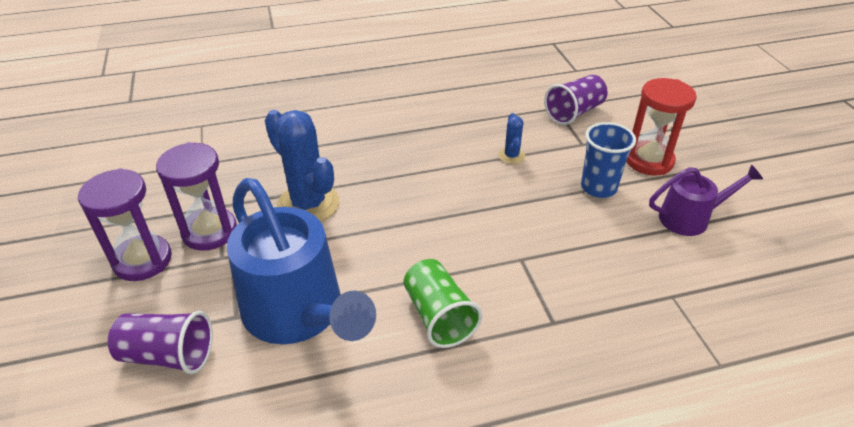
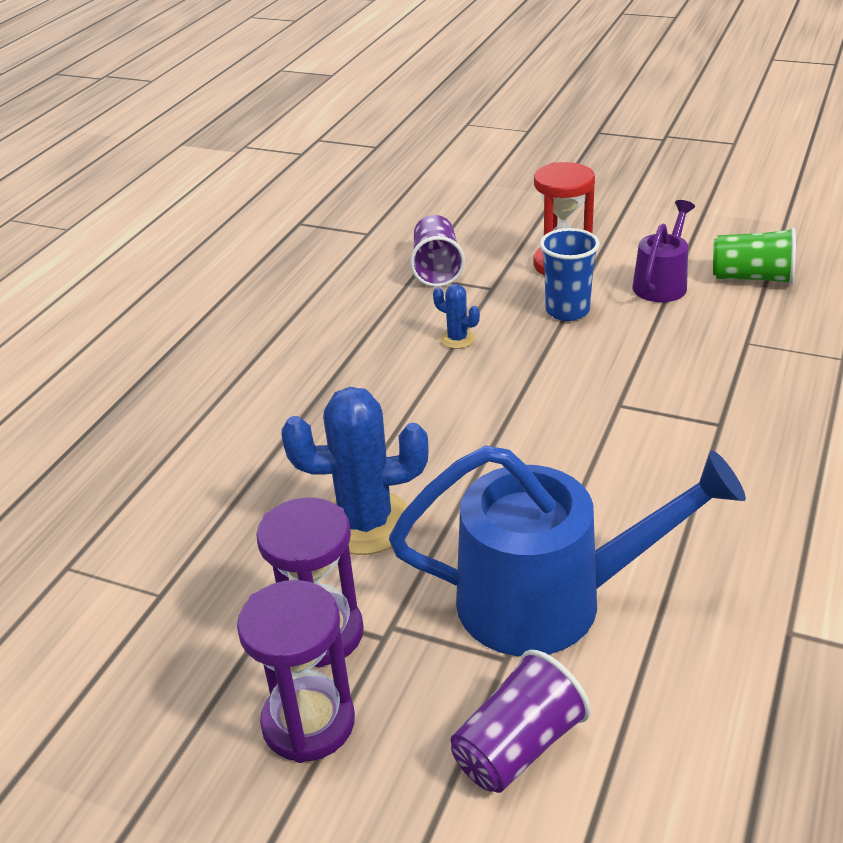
camera: 50 degrees left, 5 degrees down
green cup [404,259,482,348] -> green cup moved to [713,227,796,285]

